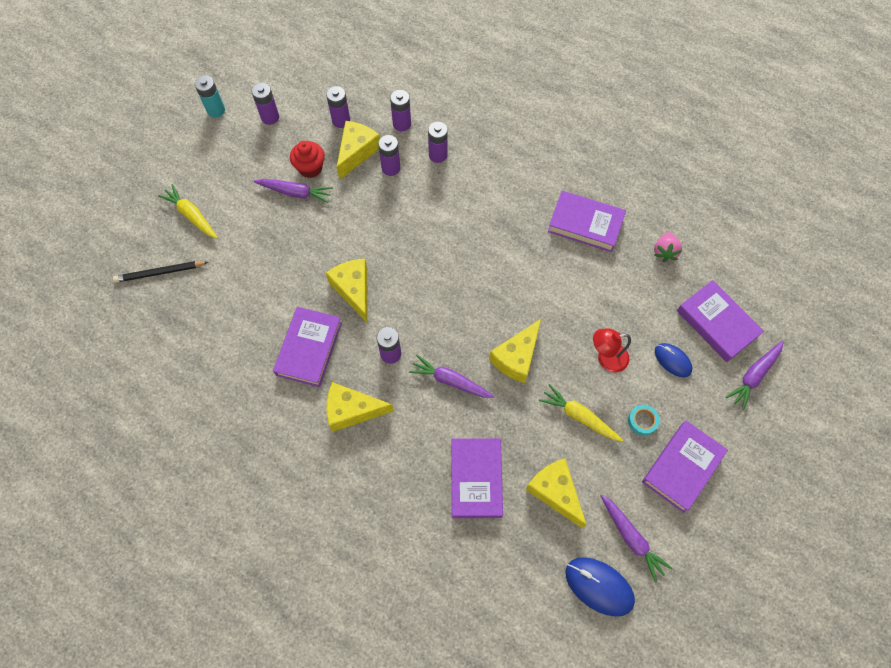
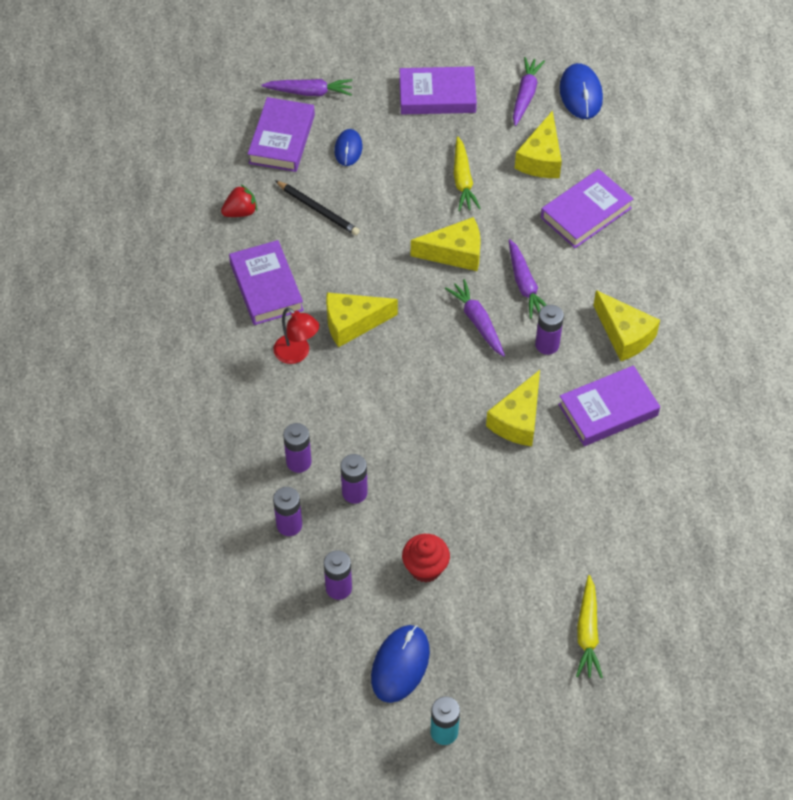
camera: 130 degrees left, 10 degrees down
black pencil [113,261,208,283] -> black pencil moved to [275,180,360,235]
purple battery [252,83,279,125] -> blue mouse [371,625,430,703]
purple carrot [254,179,333,203] -> purple carrot moved to [445,279,505,357]
yellow cheese [336,121,380,180] -> yellow cheese moved to [326,292,398,347]
red lamp [593,328,631,373] -> red lamp moved to [273,307,319,364]
turquoise tape [628,405,660,436] -> none
pink strawberry [654,232,682,262] -> red strawberry [221,185,257,217]

